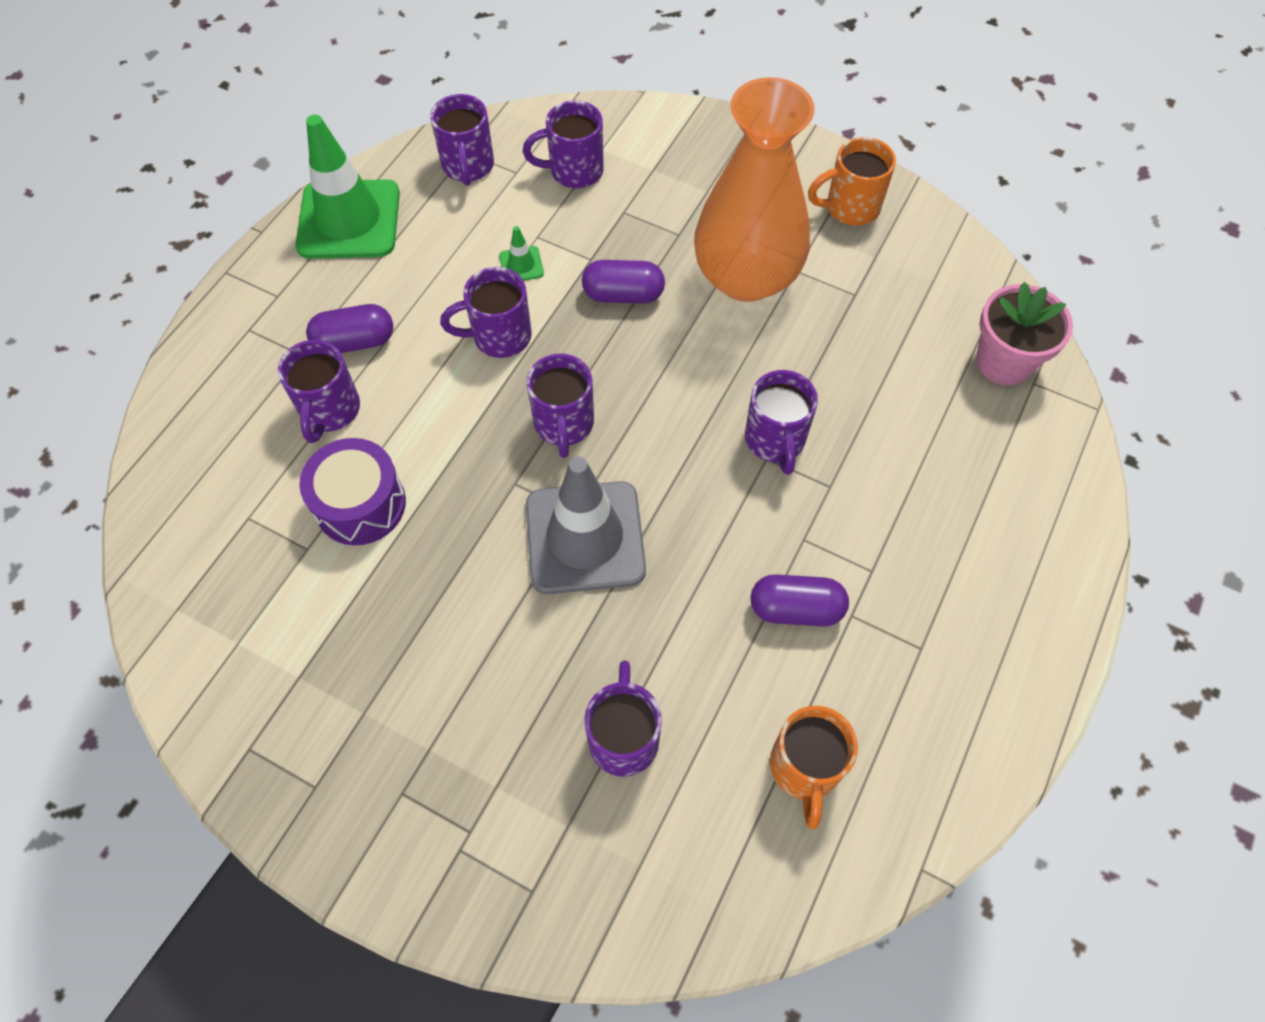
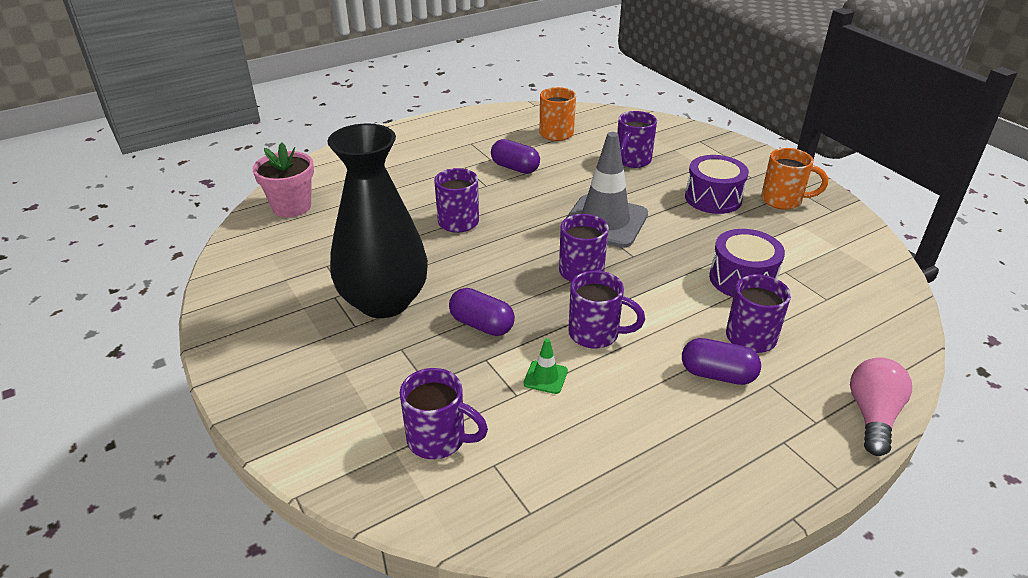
camera: 150 degrees left, 25 degrees down
green traffic cone [295,115,400,259] -> none
purple mug [430,94,494,186] -> none
orange vase [694,77,814,302] -> black vase [327,123,428,318]
orange mug [808,137,896,226] -> orange mug moved to [761,148,828,210]
none -> purple drum [685,155,749,214]
none -> pink light bulb [850,357,912,456]

